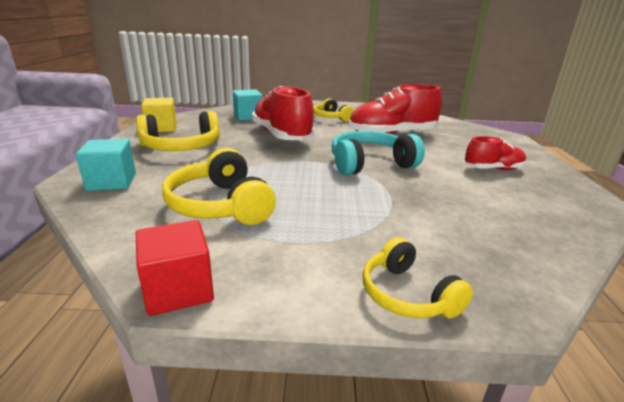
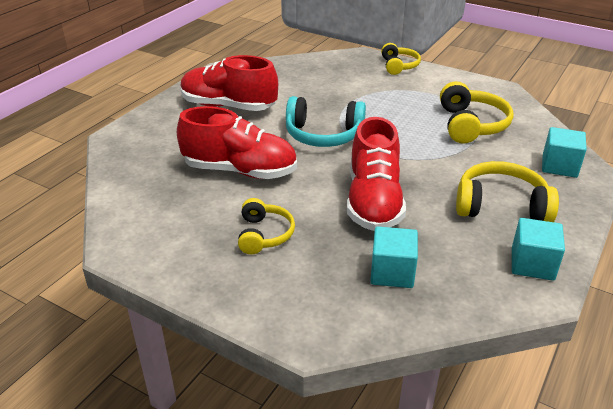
camera: 150 degrees left, 10 degrees up
red cube [136,220,214,316] -> none
yellow cube [141,98,177,132] -> turquoise cube [512,218,565,281]
red shoe [465,136,526,170] -> red shoe [180,55,278,111], size x1.81

